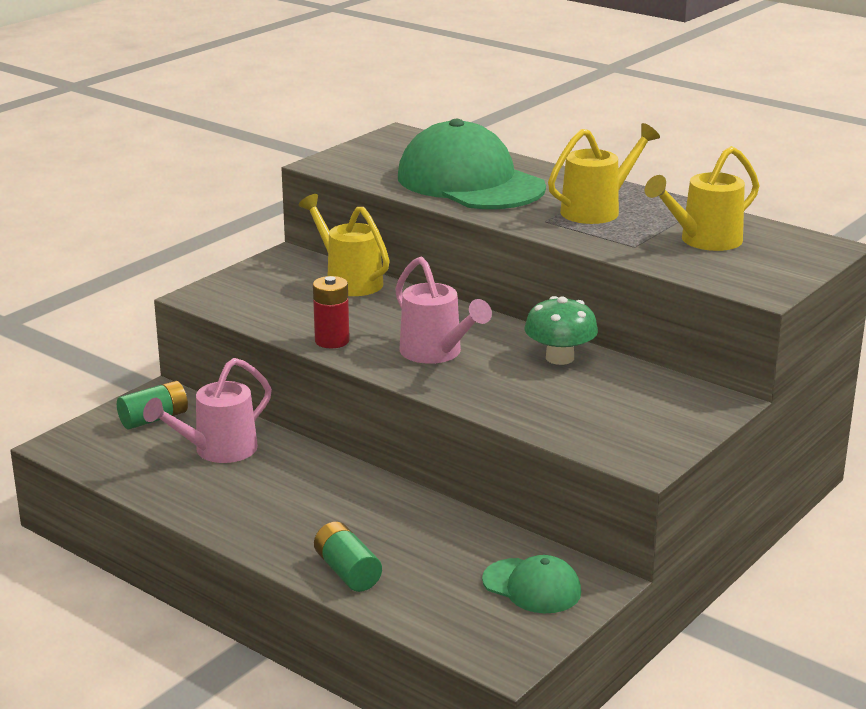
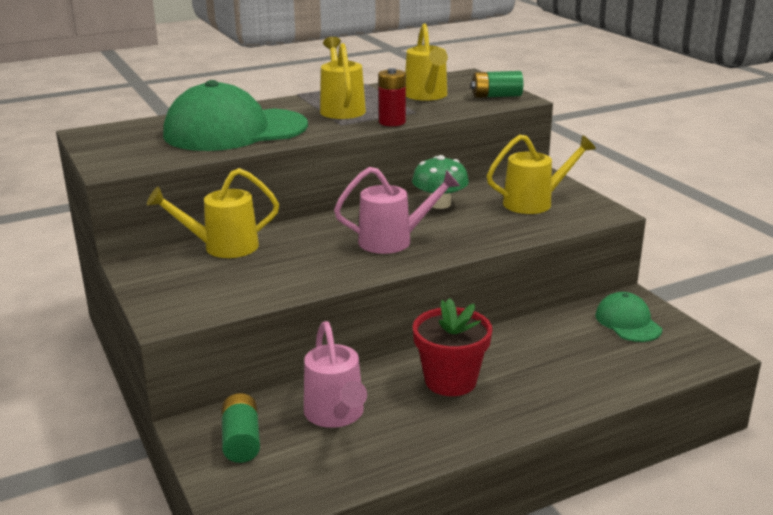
camera: 65 degrees left, 0 degrees up
red battery [313,276,349,348] -> red battery moved to [378,68,406,126]
green battery [314,522,382,592] -> green battery moved to [471,71,523,98]
green cap [482,555,581,613] -> green cap turned 75 degrees counterclockwise [595,292,662,342]
none -> red flower pot [413,298,492,396]
none -> yellow watering can [487,134,596,214]

